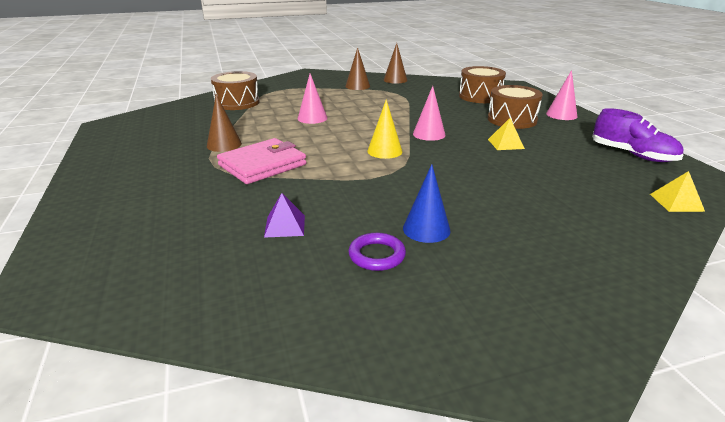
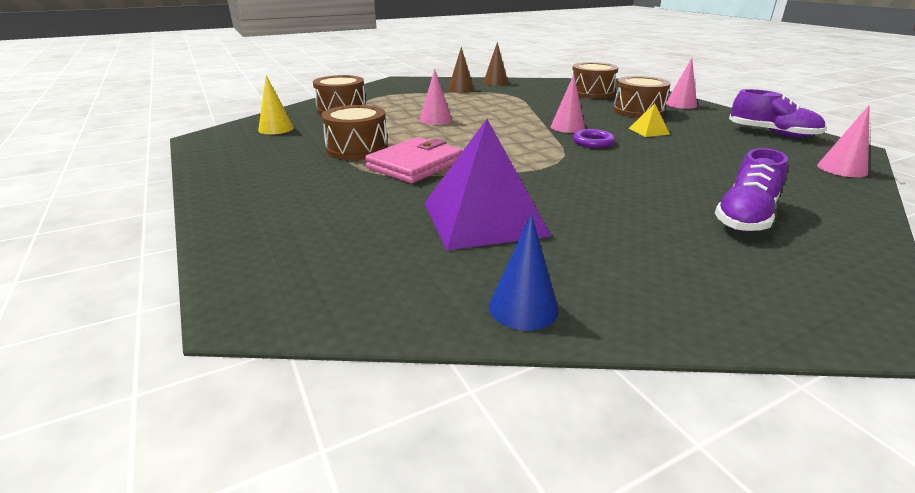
camera: 10 degrees left, 0 degrees up
brown cone [207,94,242,152] -> brown drum [321,105,388,160]
purple pyramid [264,193,305,238] -> purple pyramid [425,119,552,250], size x2.39
purple ring [348,233,406,271] -> purple ring moved to [573,129,615,148]
yellow cone [367,99,403,159] -> yellow cone moved to [258,75,294,134]
blue cone [403,164,451,243] -> blue cone moved to [489,214,559,331]
yellow pyramid [650,171,705,212] -> pink cone [817,105,870,177]
none -> purple shoe [715,148,788,231]

